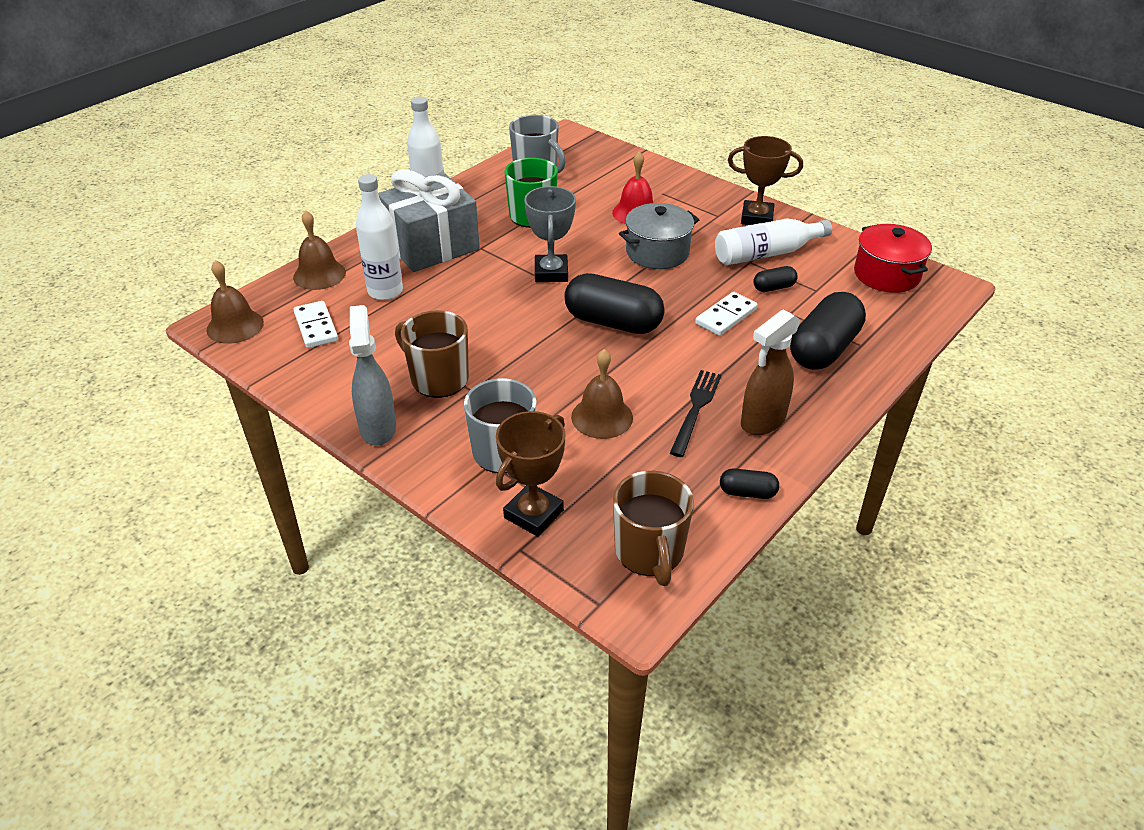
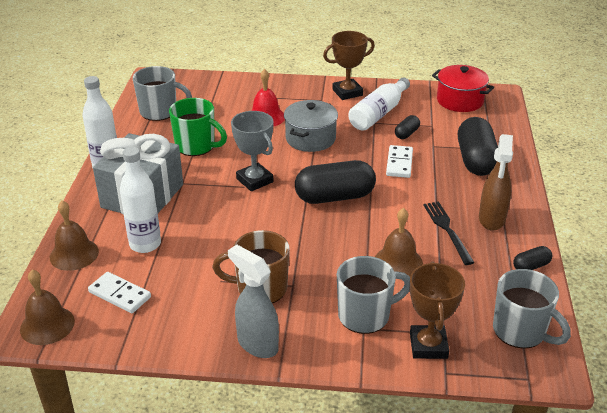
camera: 35 degrees left, 5 degrees down
brown mug [613,471,694,586] -> grey mug [493,269,571,349]

